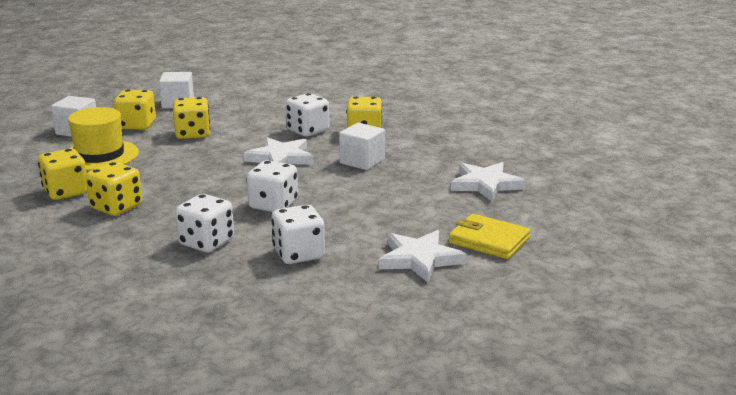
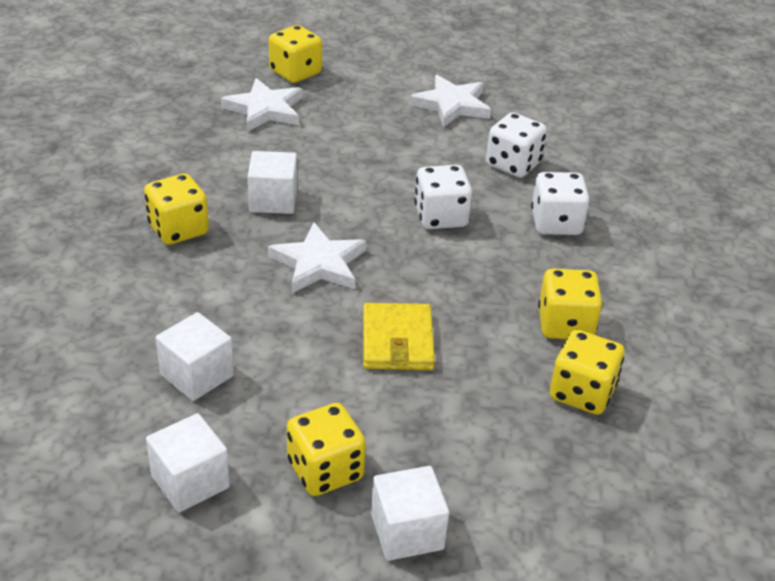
camera: 125 degrees left, 15 degrees up
yellow hat [68,107,139,171] -> none
yellow dice [173,97,210,139] -> yellow dice moved to [269,25,322,83]
white dice [286,93,329,136] -> none
yellow wallet [449,214,531,259] -> yellow wallet moved to [363,303,435,370]
none -> white cube [156,312,234,401]

